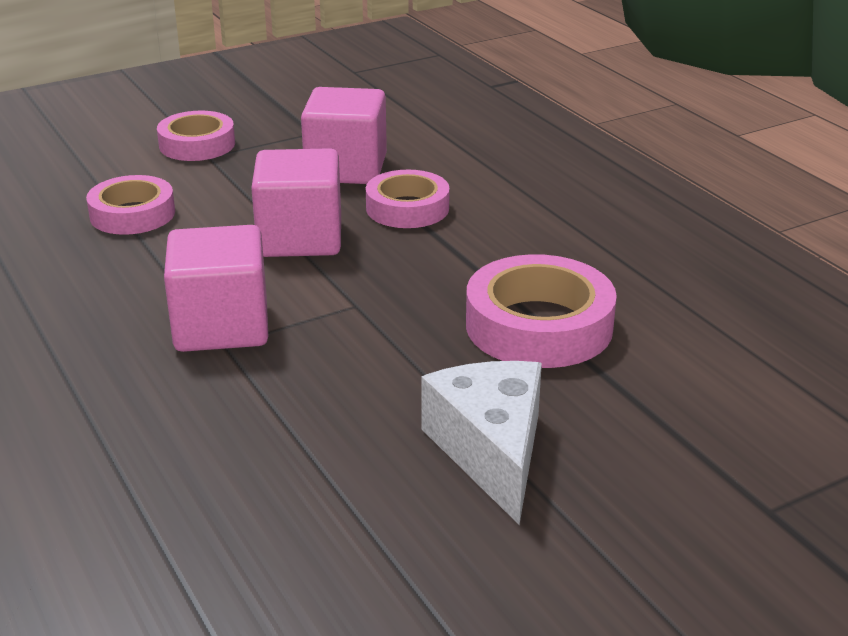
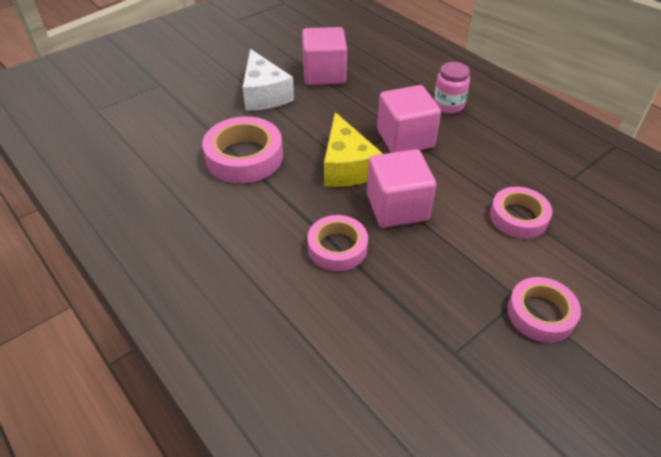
camera: 170 degrees right, 15 degrees up
pink cube [301,87,387,184] -> pink cube moved to [302,27,347,85]
none -> yellow cheese [324,112,383,187]
none -> pink jar [434,62,470,114]

